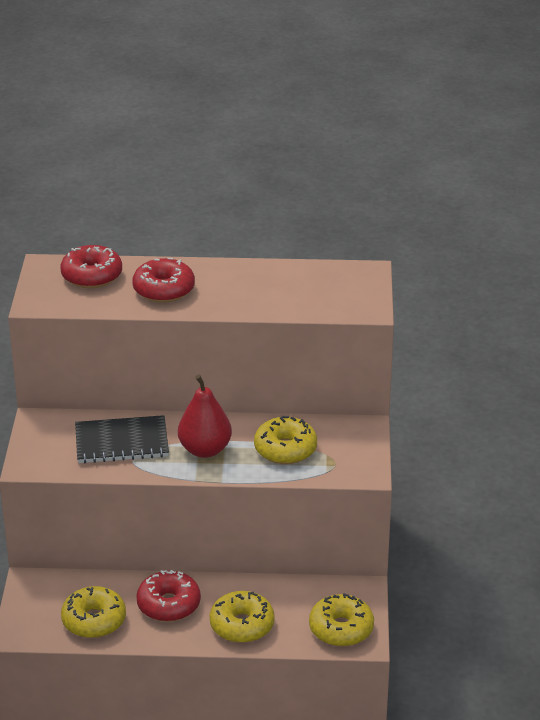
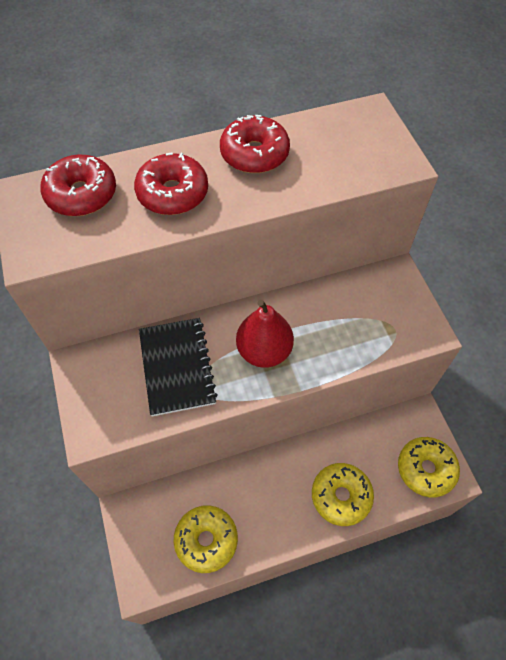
camera: 20 degrees left, 25 degrees up
black notebook [75,415,169,463] -> black notebook turned 75 degrees counterclockwise [139,318,218,416]
red donut [136,570,201,622] -> red donut moved to [220,115,290,173]
yellow donut [254,416,317,464] -> none

